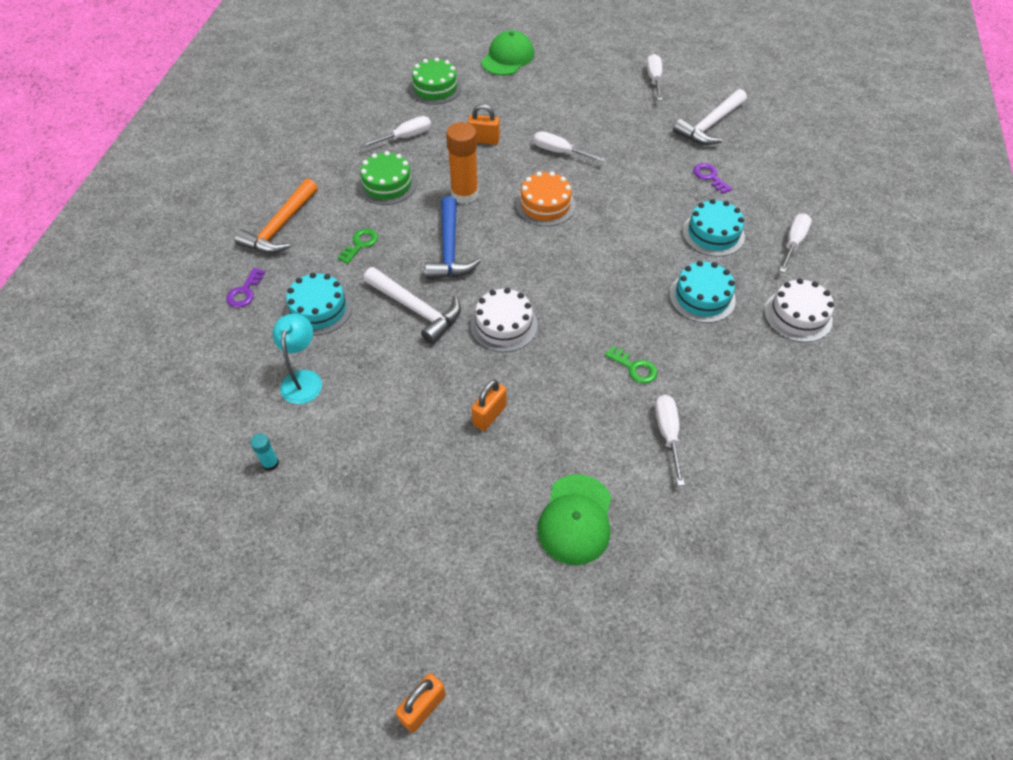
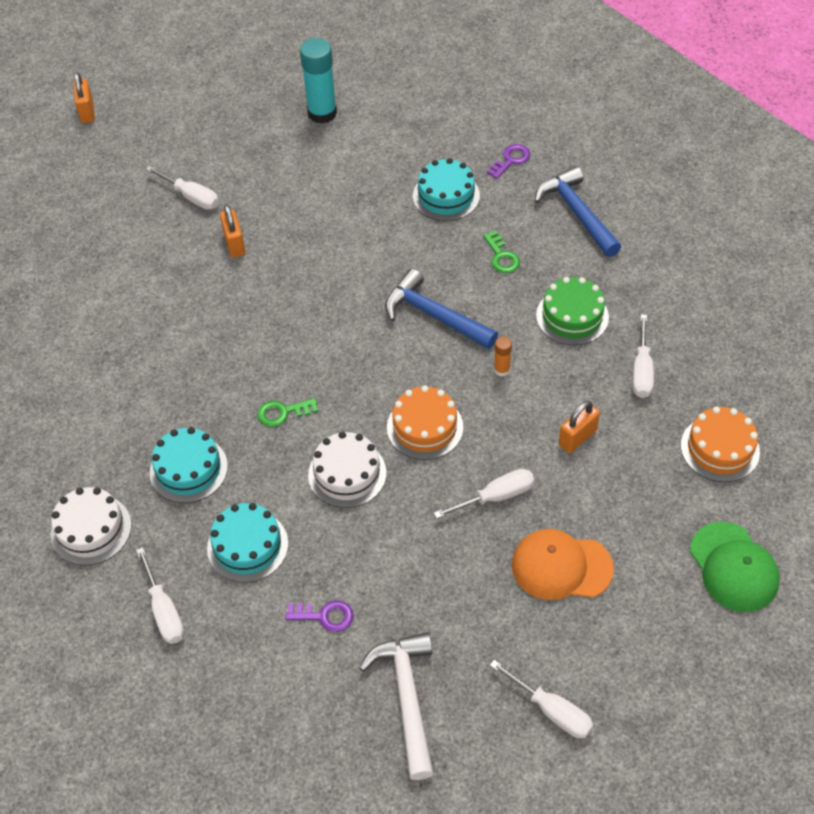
camera: 130 degrees right, 0 degrees up
purple key [226,268,265,308] -> purple key turned 75 degrees clockwise [487,144,530,179]
orange hammer [234,178,318,254] -> blue hammer [535,166,621,257]
turquoise glue stick [250,433,279,471] -> turquoise glue stick [300,38,337,124], size x2.14
turquoise lamp [273,313,322,404] -> none
white hammer [363,267,461,344] -> none
green cake [409,57,462,105] -> orange cake [681,406,760,482]
orange glue stick [446,122,478,204] -> orange glue stick [494,337,512,377], size x0.47
white cake [470,288,538,352] -> white cake moved to [308,432,387,508]
green cap [537,474,611,565] -> none
green key [605,346,658,384] -> green key moved to [257,398,318,427]
white screwdriver [655,395,685,486] -> white screwdriver moved to [146,166,219,210]
none -> orange cap [512,529,614,600]

